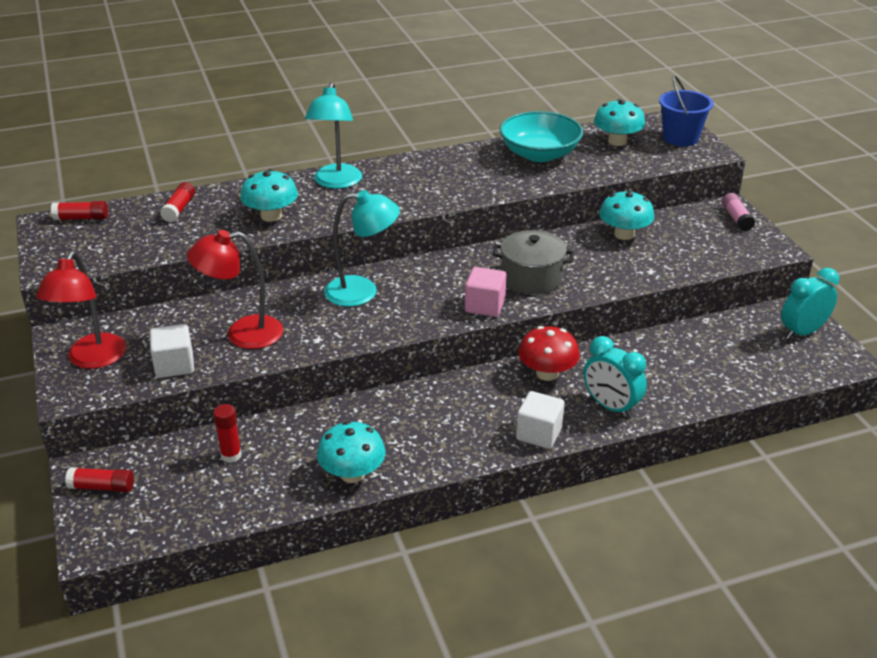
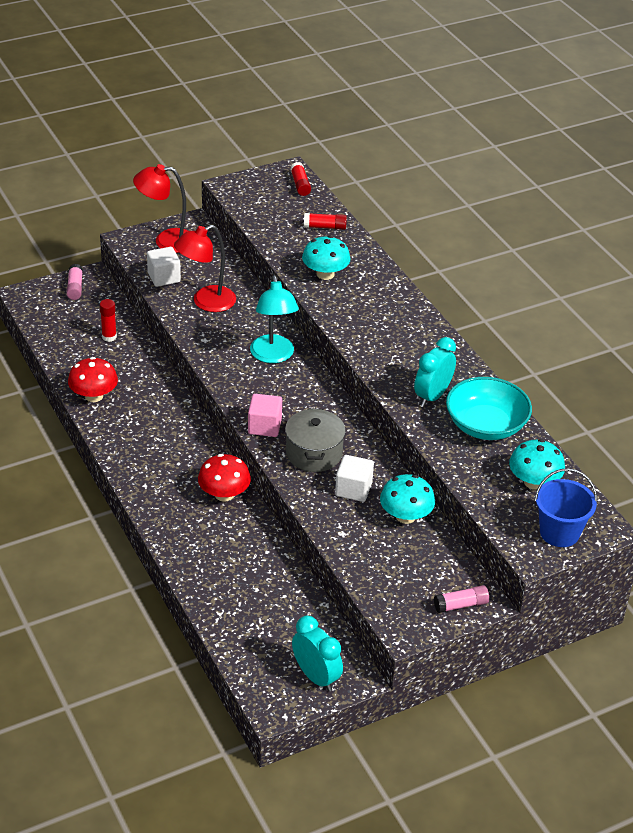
camera: 80 degrees right, 5 degrees up
red glue stick [65,467,134,492] -> pink glue stick [66,264,83,300]
red lamp [187,230,283,349] -> red lamp turned 105 degrees counterclockwise [174,225,236,312]
turquoise lamp [305,82,362,189] -> none
turquoise mushroom [317,421,386,483] -> red mushroom [68,357,118,402]
white cube [516,391,565,449] -> white cube moved to [335,455,374,502]
turquoise clock [584,336,647,418] -> turquoise clock moved to [414,337,456,407]

